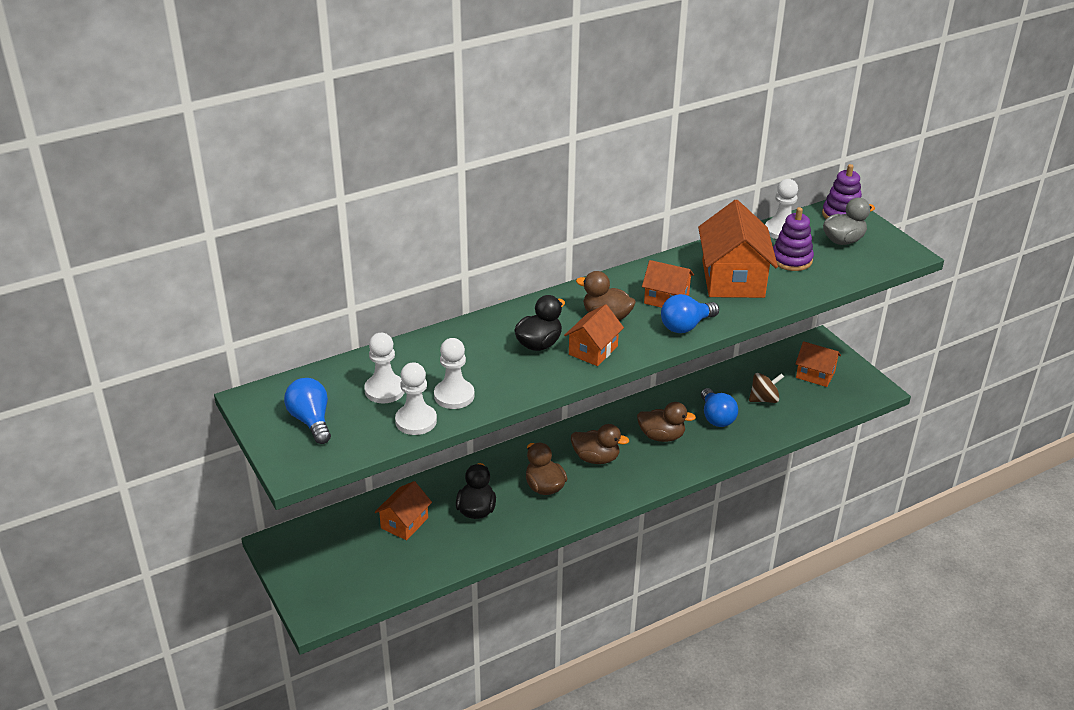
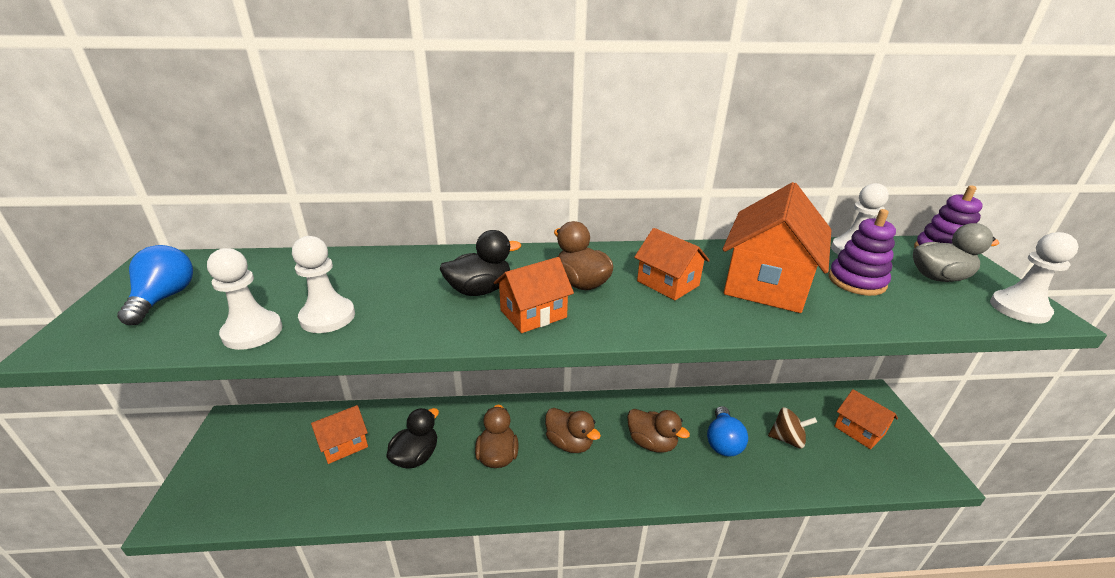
camera: 25 degrees right, 5 degrees down
white pawn [364,333,405,404] -> white pawn moved to [990,232,1079,324]
blue light bulb [661,294,719,333] -> none

